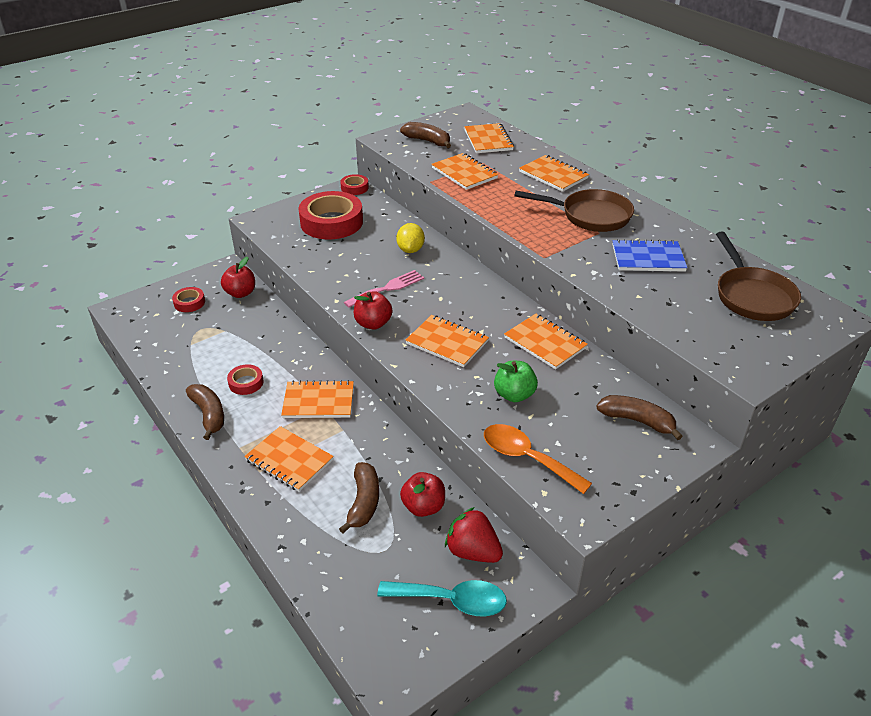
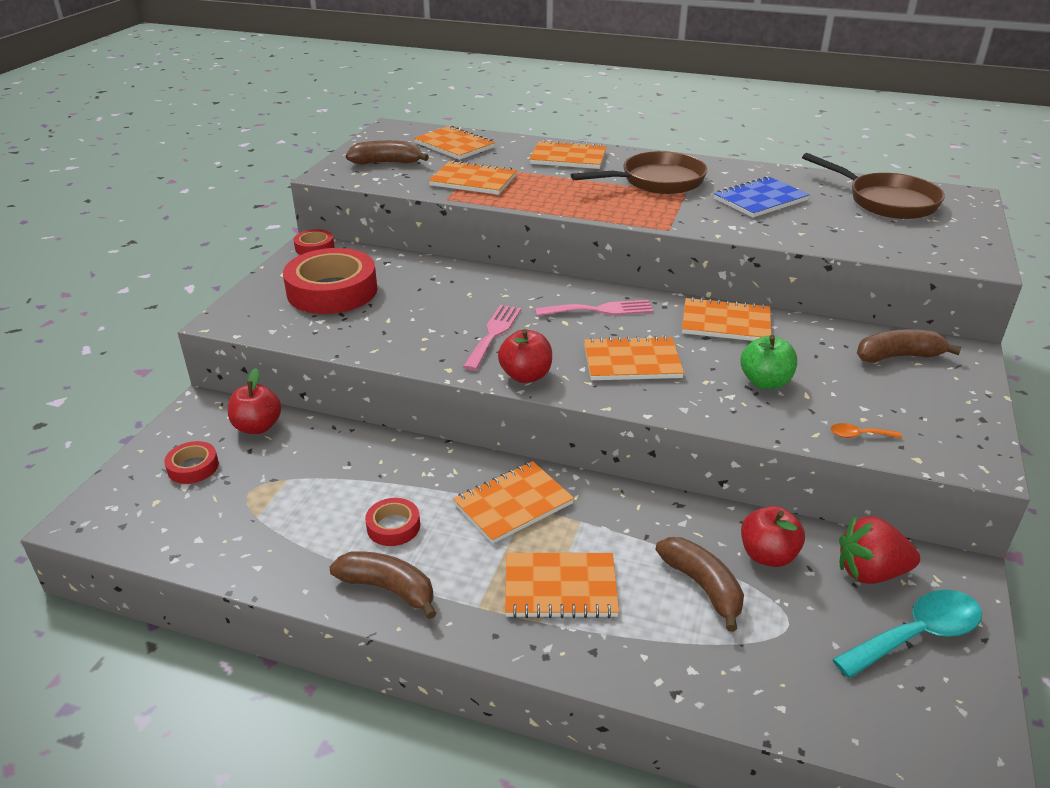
camera: 35 degrees left, 5 degrees down
yellow lemon [396,223,425,253] -> none
orange spoon [484,424,592,494] -> orange spoon [830,423,902,438], size x0.45
none -> pink fork [535,300,653,316]

